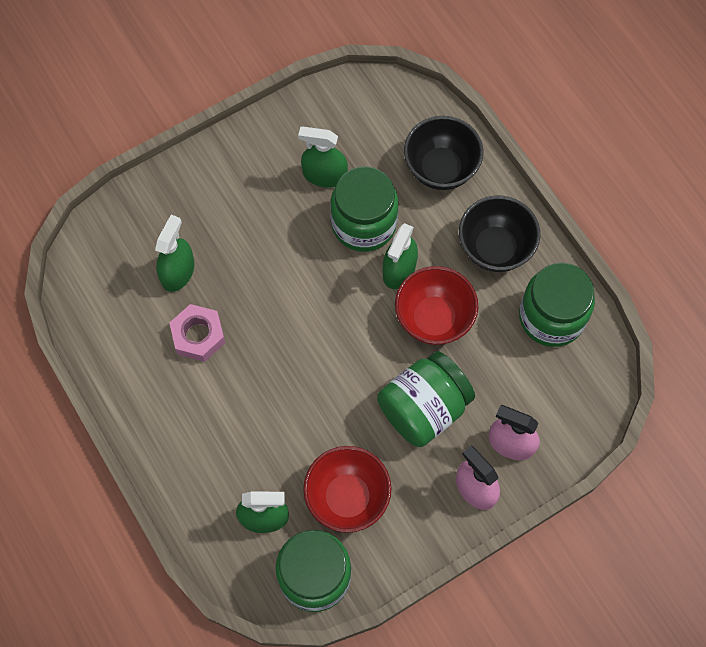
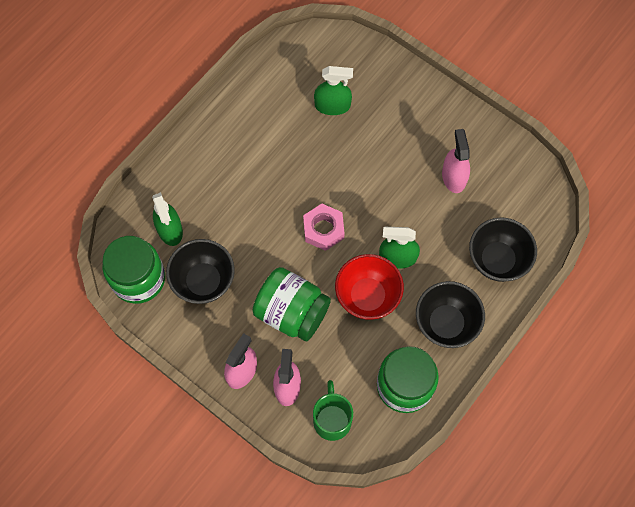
camera: 70 degrees right, 0 degrees up
pink nut [169,304,225,362] -> pink nut moved to [303,204,345,251]
green spray bottle [298,126,348,188] -> pink spray bottle [442,129,470,193]
red bowl [303,446,391,533] -> black bowl [166,239,235,304]
green jar [331,166,398,252] -> none
none -> green mug [313,380,353,441]

